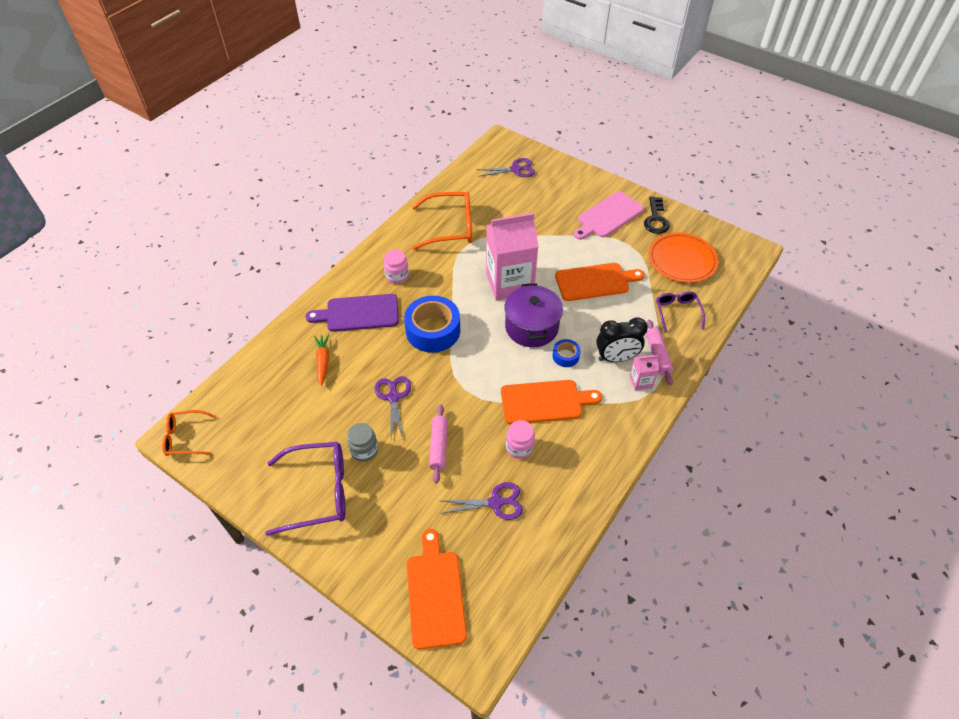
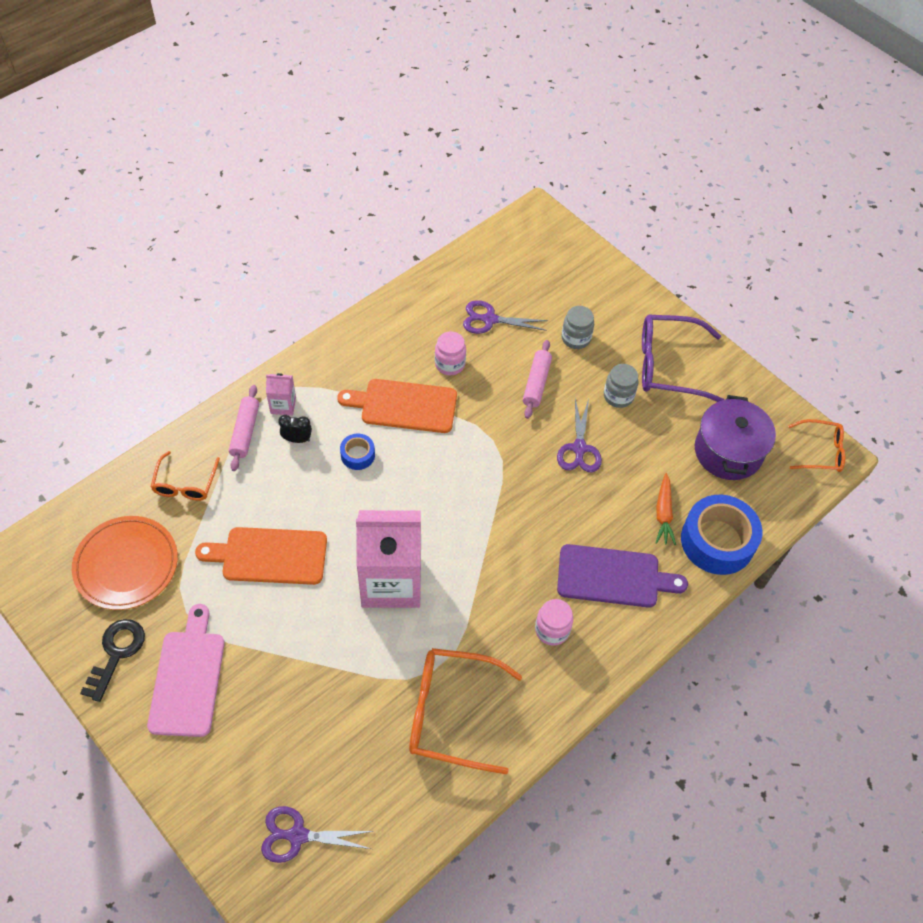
camera: 170 degrees left, 5 degrees up
blue tape [404,295,460,353] -> blue tape moved to [681,495,762,575]
orange cutting board [407,529,467,649] -> none
purple pot [504,284,563,347] -> purple pot moved to [695,395,776,480]
pink cutting board [574,191,644,240] -> pink cutting board turned 60 degrees counterclockwise [147,604,225,737]
black clock [596,317,648,362] -> black clock [278,415,312,443], size x0.54
purple glasses [656,291,705,332] -> orange glasses [151,451,220,501]
none -> grey jar [562,306,594,349]

